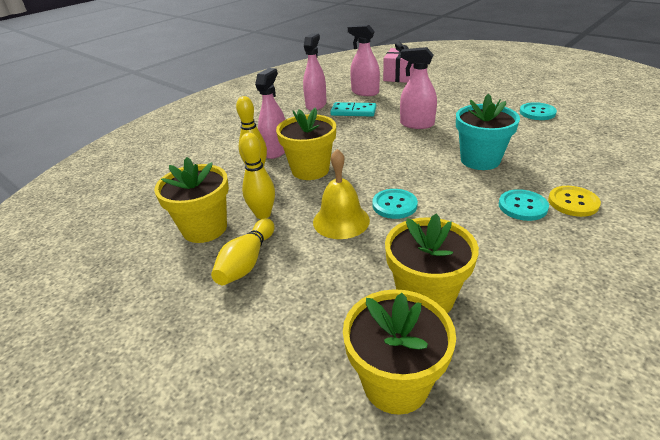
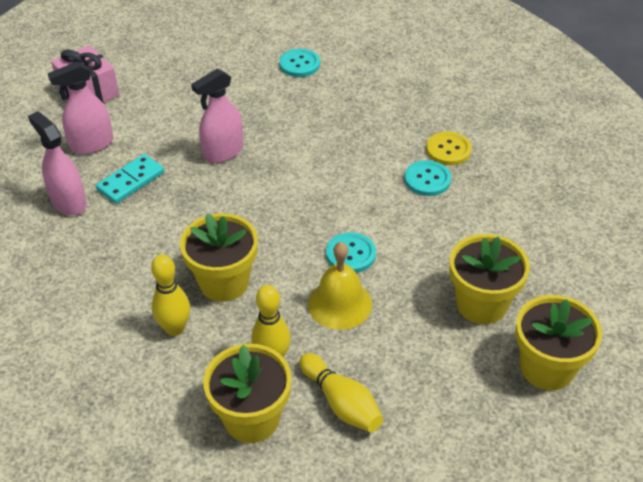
camera: 60 degrees left, 10 degrees up
pink spray bottle [255,68,285,159] -> none
turquoise flower pot [456,94,520,170] -> none

